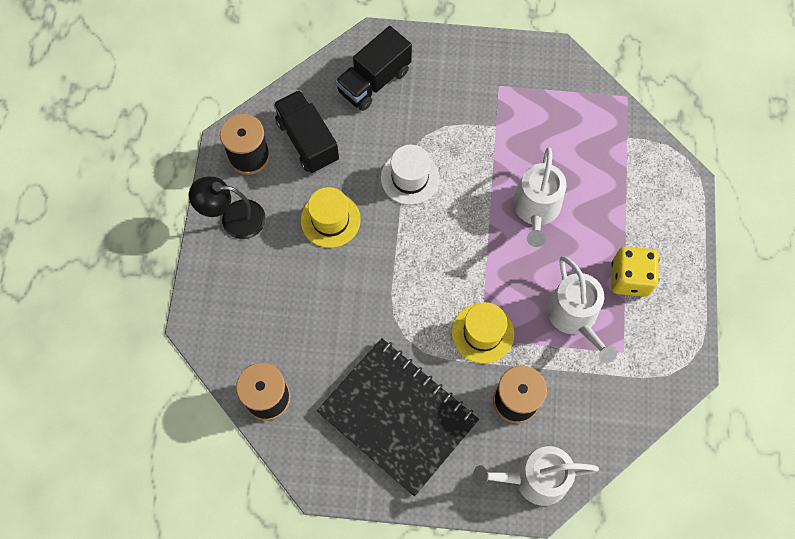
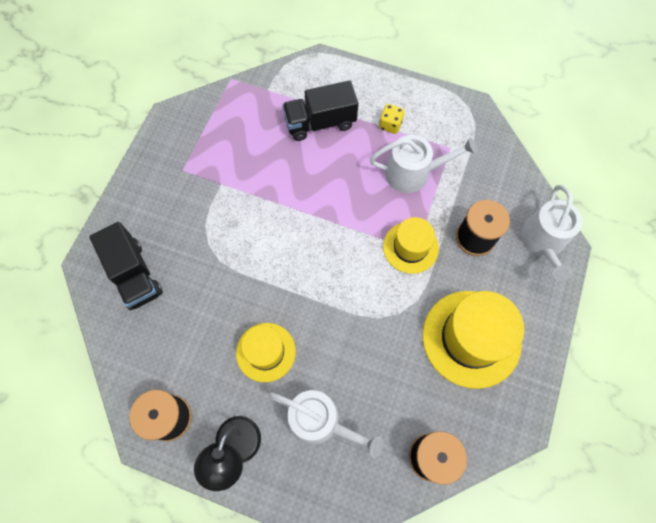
camera: 75 degrees left, 0 degrees up
black truck [273,90,339,173] -> black truck moved to [282,81,358,141]
black notebook [317,338,479,496] -> yellow hat [423,291,524,389]
white hat [381,145,440,205] -> none
white watering can [513,147,566,247] -> white watering can moved to [269,390,383,457]
yellow dice [611,247,660,297] -> yellow dice [379,104,405,134], size x0.61

